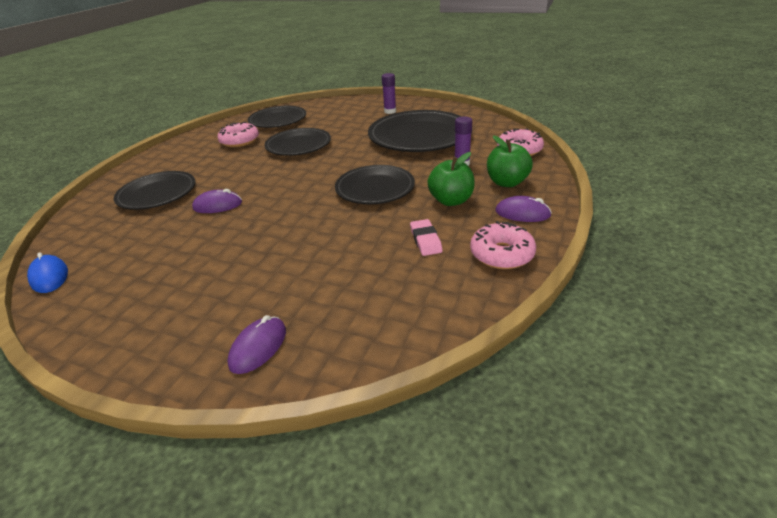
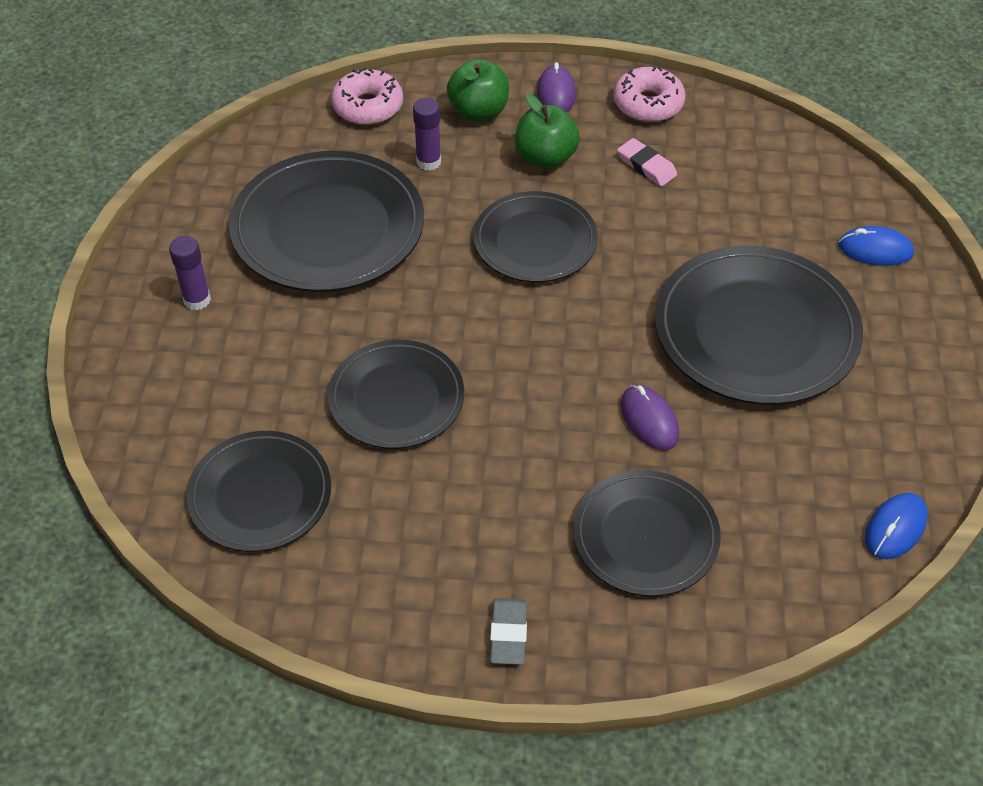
camera: 110 degrees left, 15 degrees up
pink donut [218,122,259,147] -> none
purple mouse [227,315,286,374] -> blue mouse [838,226,914,266]
pink eraser [410,219,443,256] -> pink eraser turned 75 degrees clockwise [617,138,677,187]
none -> grey eraser [490,598,527,665]
none -> black plate [654,246,863,405]

